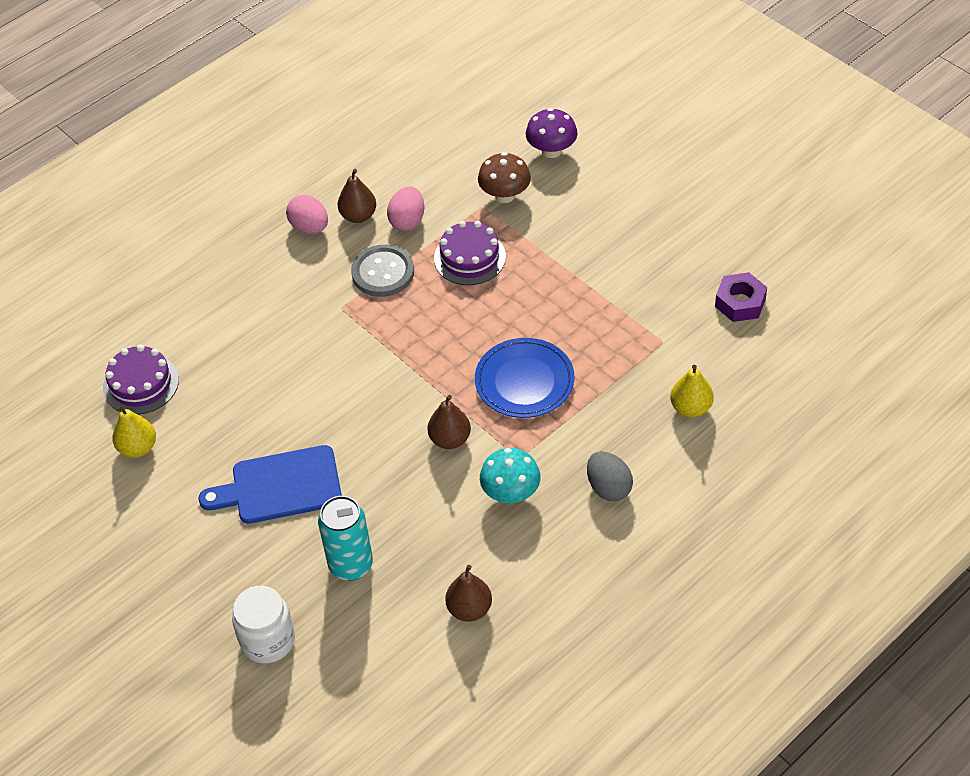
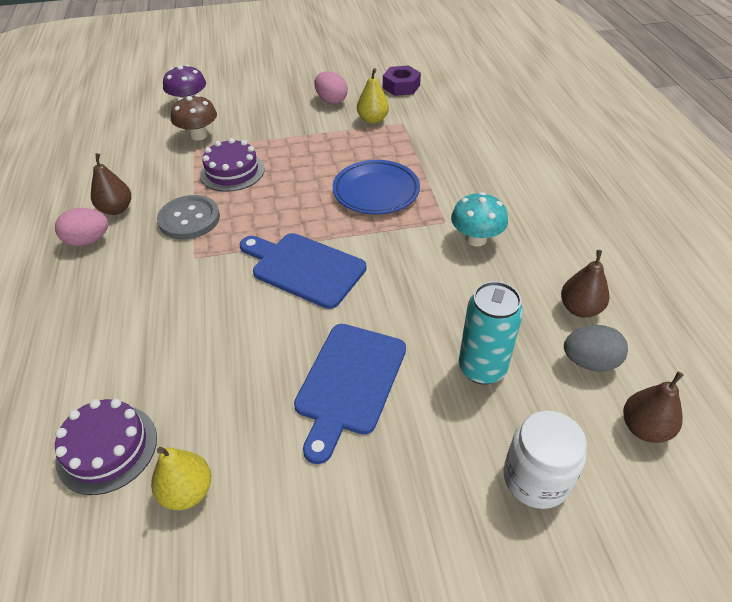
camera: 60 degrees left, 5 degrees down
pink egg [387,186,424,231] -> pink egg moved to [314,71,348,104]
brown pear [428,395,471,449] -> brown pear moved to [623,372,683,443]
grey egg [587,451,633,501] -> grey egg moved to [564,325,628,372]
yellow pear [670,365,714,417] -> yellow pear moved to [357,68,389,124]
none -> blue cutting board [240,233,367,309]

